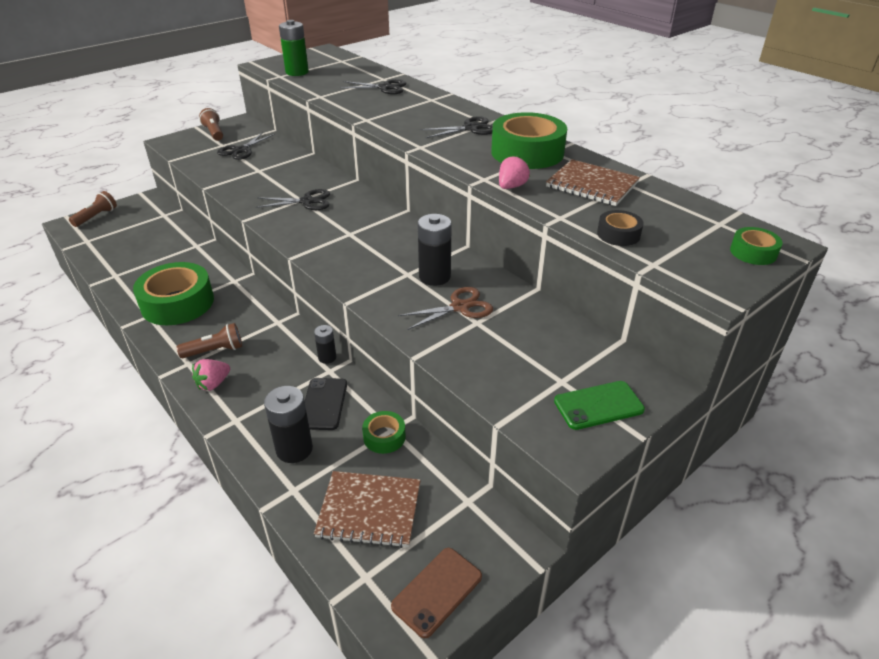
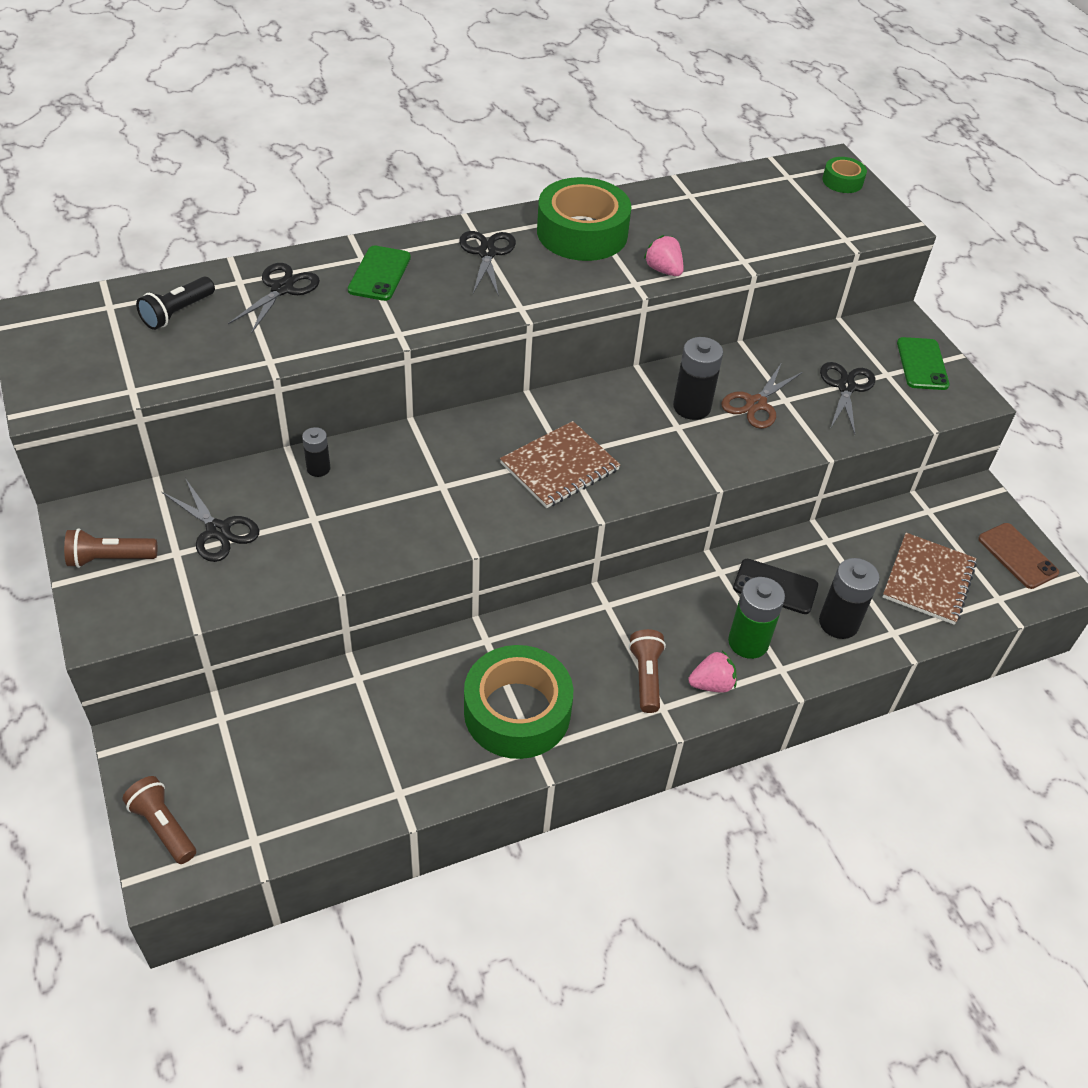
camera: 75 degrees left, 10 degrees up
pink strawberry [192,359,230,391] -> pink strawberry turned 75 degrees counterclockwise [688,651,737,693]
black scissors [255,189,330,210] -> black scissors moved to [820,362,875,434]
green battery [279,20,309,76] -> green battery moved to [728,577,785,659]
black battery [314,325,336,364] -> black battery moved to [302,427,331,477]
green tape [362,411,406,454] -> none
brown scissors [398,287,493,330] -> brown scissors turned 135 degrees counterclockwise [721,364,803,429]
brown notebook [546,159,640,206] -> brown notebook moved to [500,421,621,508]
black tape [597,210,644,246] -> none
none -> black flashlight [136,277,215,330]
none -> green phone [348,245,411,301]

